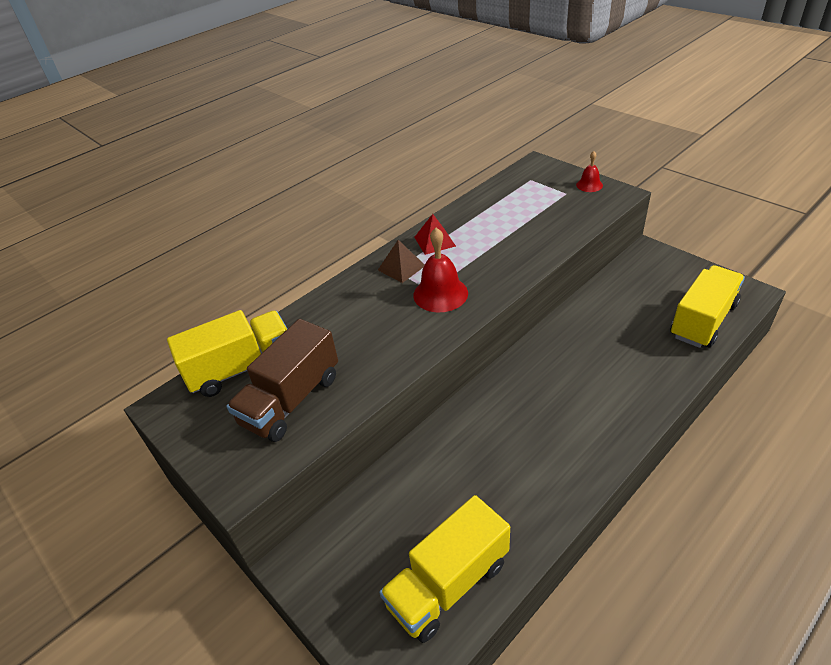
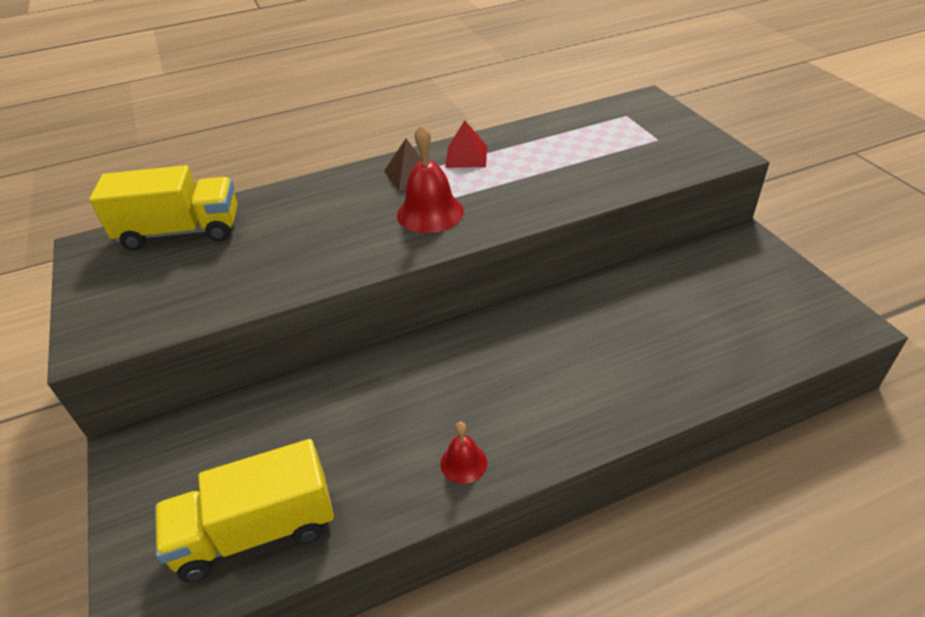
camera: 20 degrees right, 0 degrees up
brown truck [227,319,338,442] -> none
red bell [576,151,603,192] -> red bell moved to [441,422,487,484]
yellow truck [670,265,745,348] -> none

